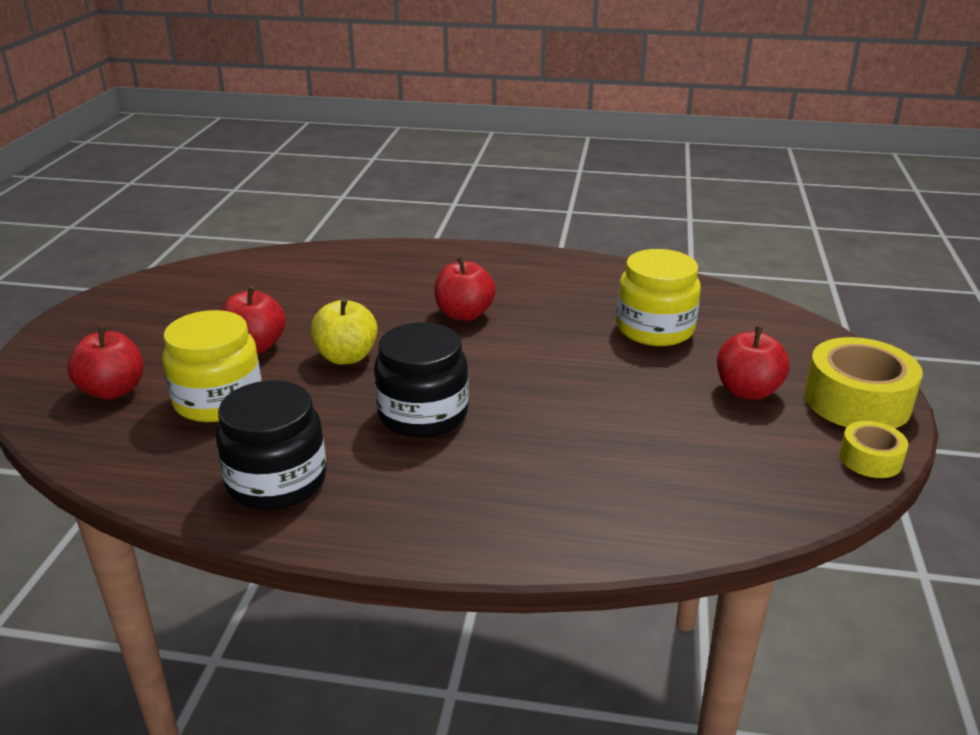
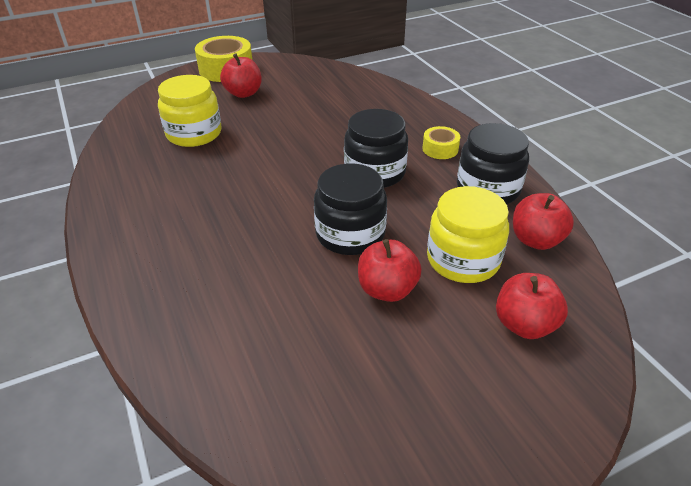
camera: 125 degrees left, 10 degrees up
yellow apple [310,297,378,364] -> black jar [314,163,387,255]
red apple [434,256,496,321] -> red apple moved to [513,193,574,250]
yellow tape [839,421,908,478] -> yellow tape moved to [422,126,460,159]

